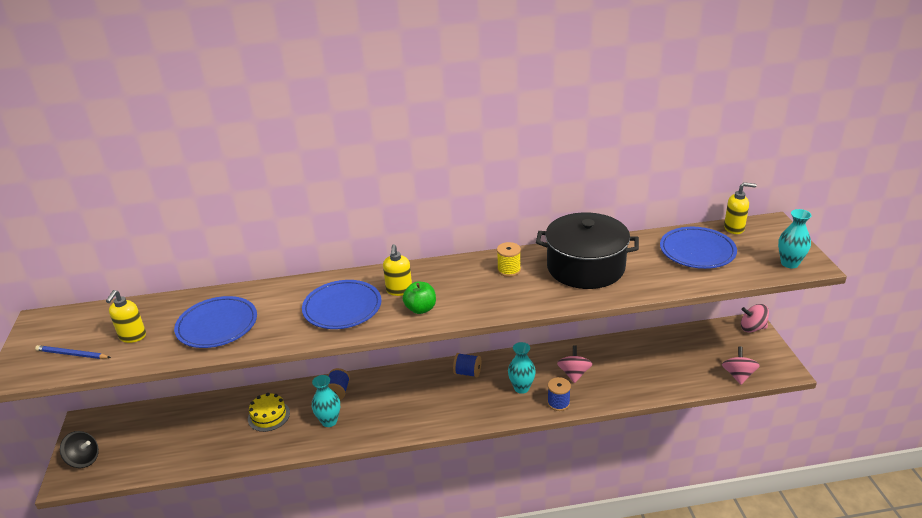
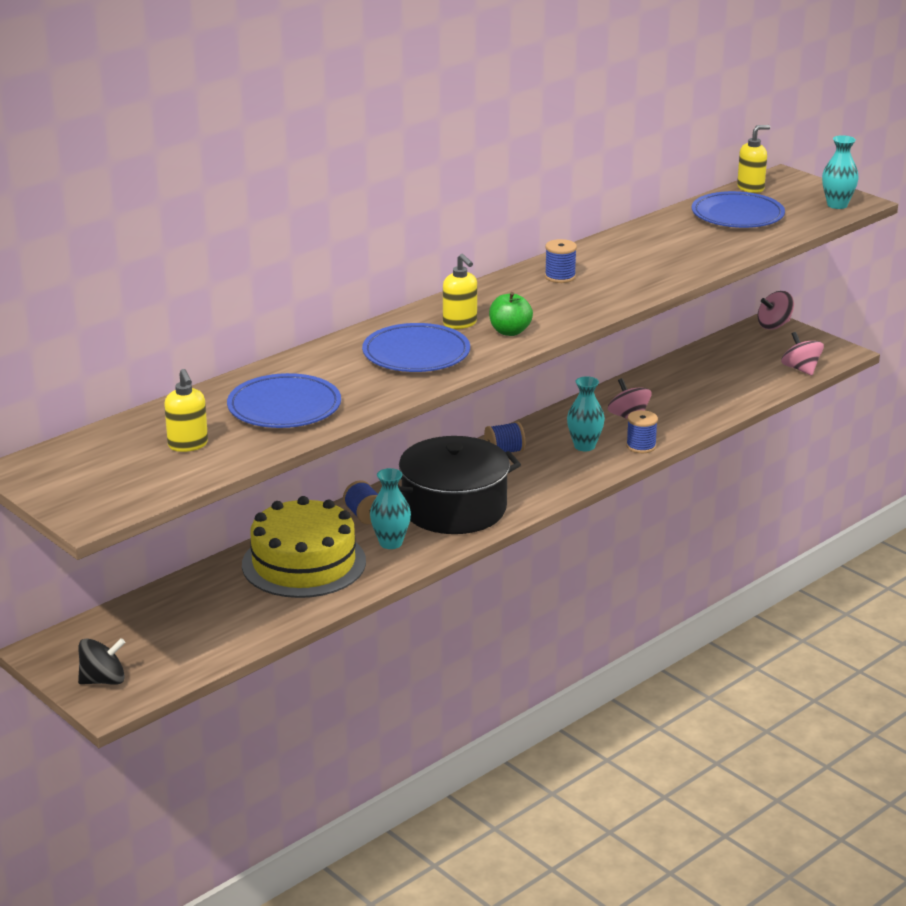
camera: 35 degrees left, 5 degrees down
blue pencil [35,345,111,359] -> none
yellow cake [248,393,290,432] -> yellow cake [242,496,366,598], size x2.00
yellow spool [497,242,521,277] -> blue spool [545,239,577,283]
black pot [536,212,639,289] -> black pot moved to [398,436,521,534]

